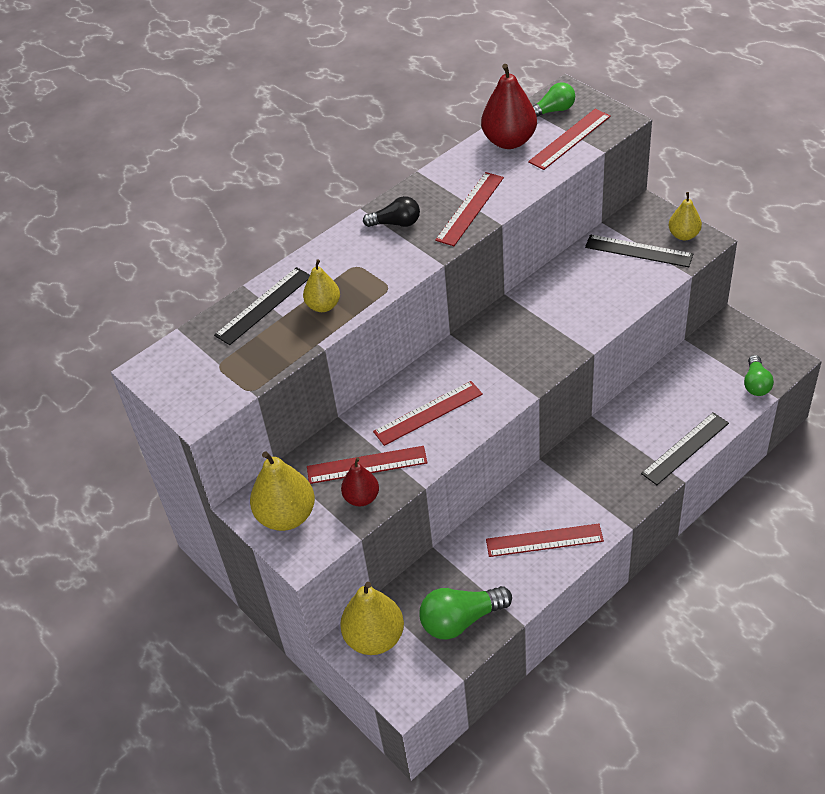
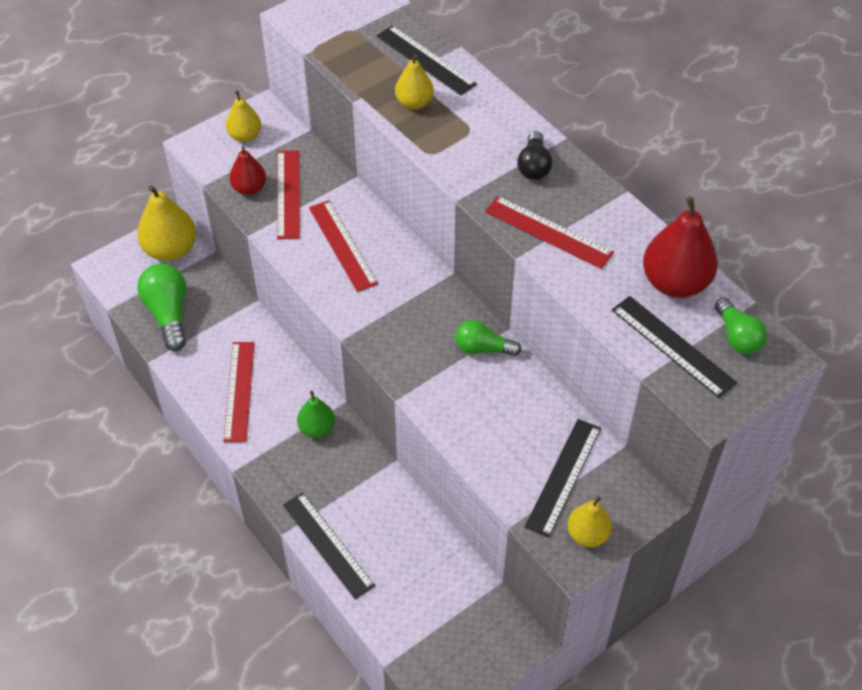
camera: 90 degrees right, 5 degrees up
yellow pear [250,451,315,531] -> yellow pear [226,90,261,142], size x0.60
red ruler [528,109,611,170] -> black ruler [612,296,737,398]
green light bulb [744,355,774,396] -> green light bulb moved to [455,320,521,356]
none -> green pear [297,391,335,438]

